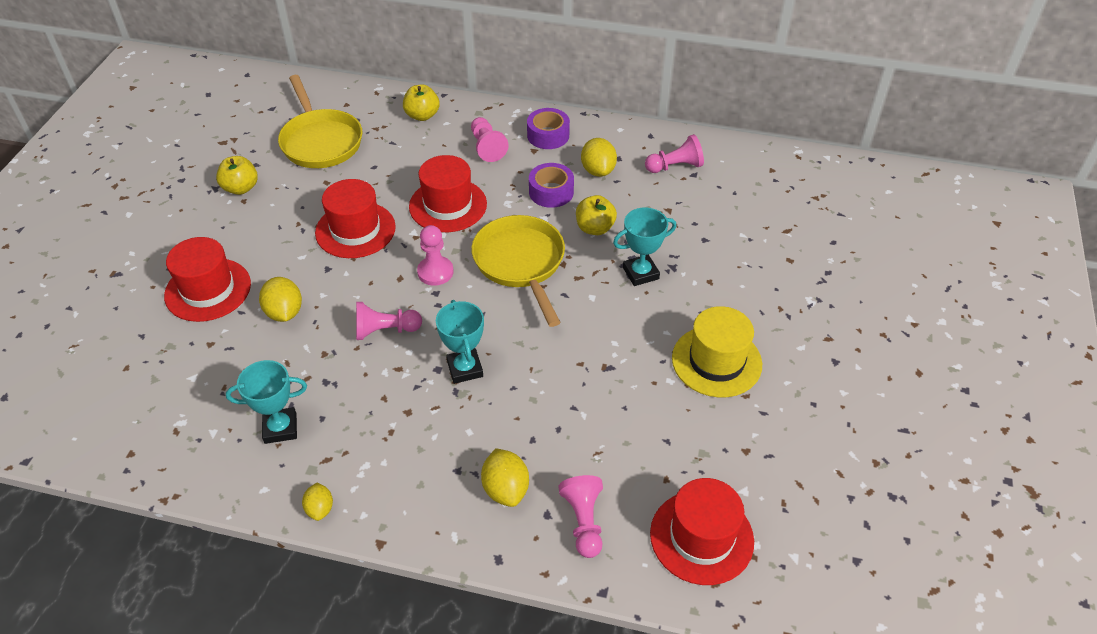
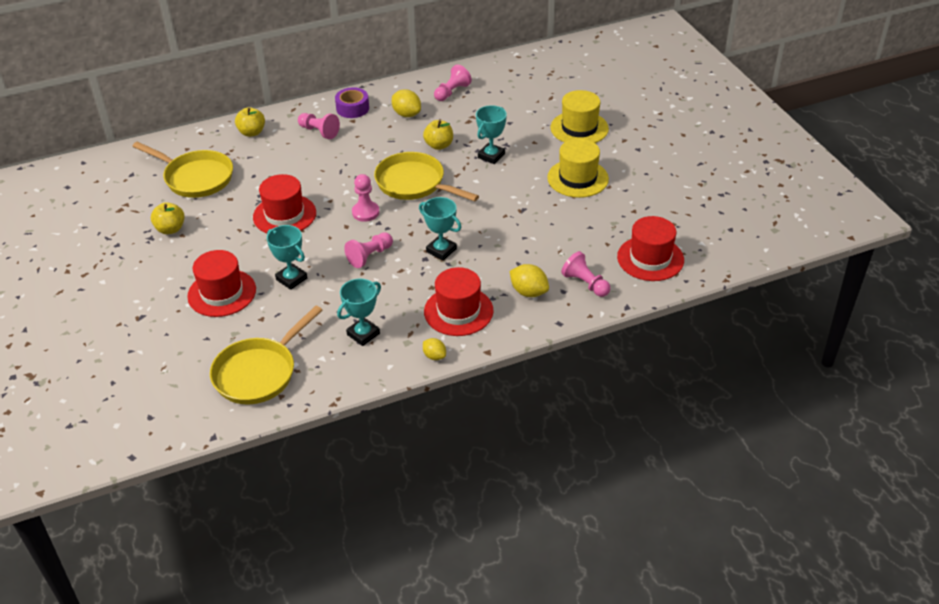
camera: 35 degrees left, 5 degrees down
yellow lemon [259,277,302,322] -> turquoise trophy [267,225,307,290]
red hat [409,155,487,232] -> red hat moved to [424,267,494,336]
purple tape [529,163,574,208] -> none
none -> yellow pan [210,306,322,404]
none -> yellow hat [551,90,609,143]

